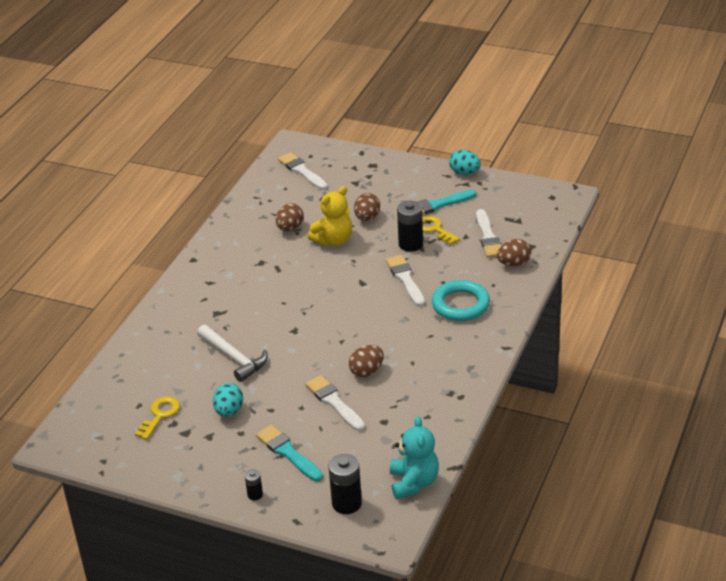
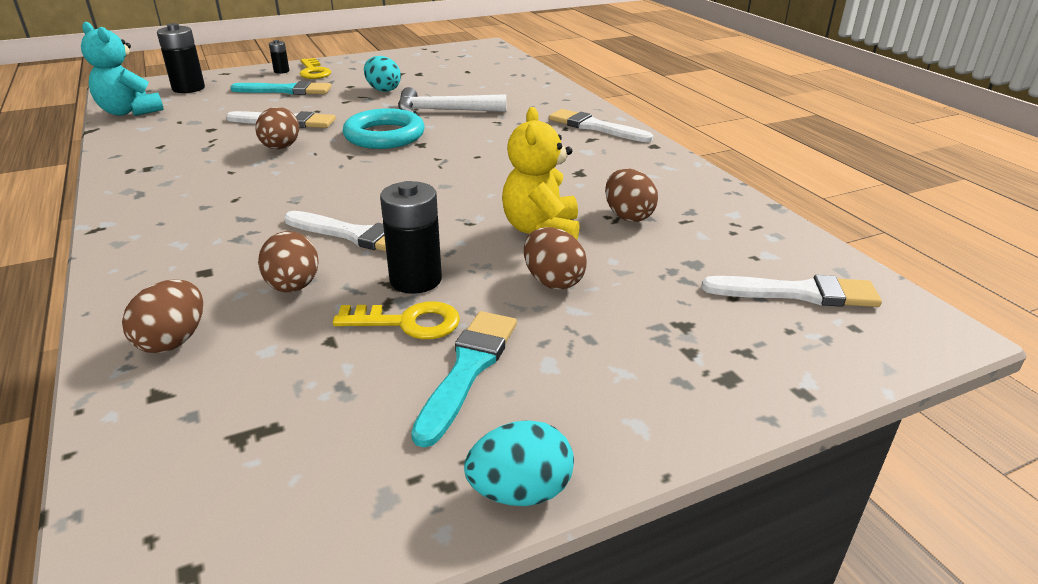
camera: 130 degrees right, 5 degrees down
yellow key [135,396,180,440] -> yellow key moved to [300,58,331,79]
turquoise ring [432,280,490,321] -> turquoise ring moved to [343,108,425,149]
white brush [476,209,501,258] -> white brush moved to [549,109,653,142]
none -> brown egg [258,231,318,292]

